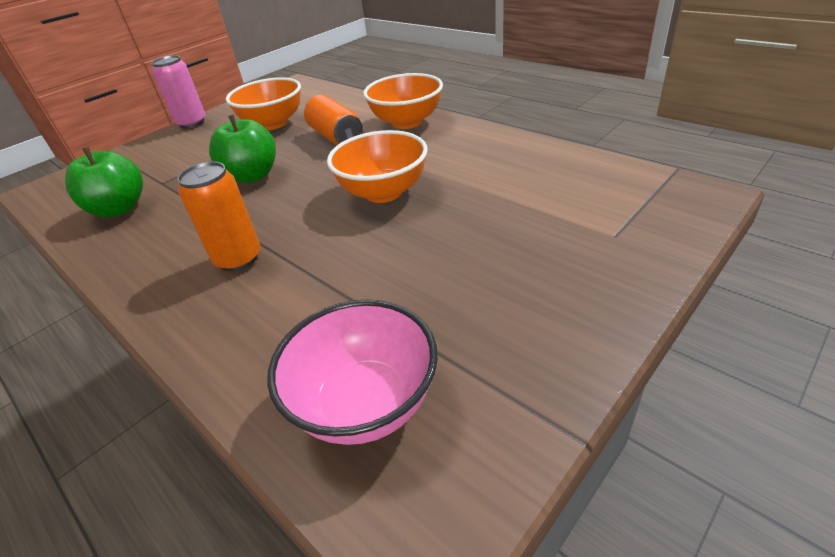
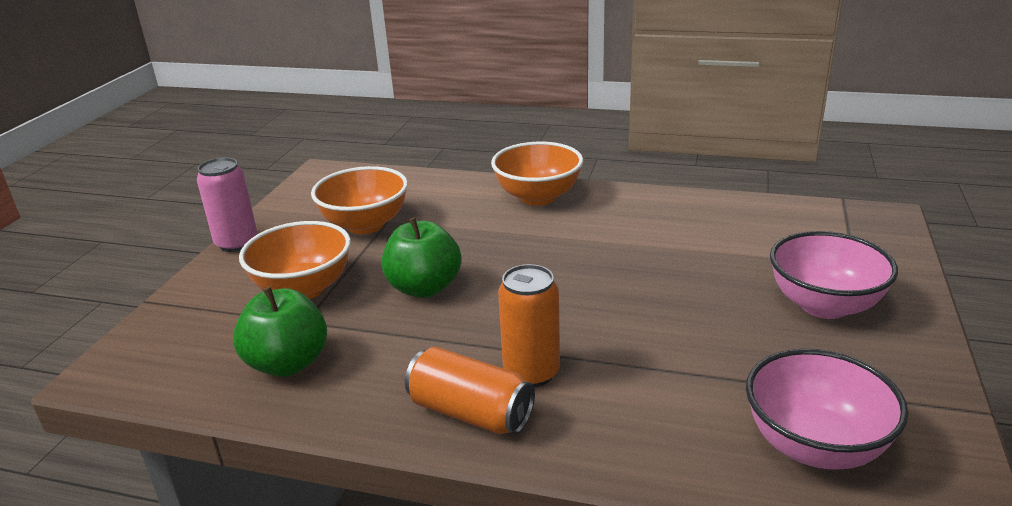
camera: 30 degrees left, 10 degrees down
orange can [304,95,363,145] -> orange can moved to [405,347,535,434]
orange bowl [327,130,428,203] -> orange bowl moved to [239,221,351,299]
none -> pink bowl [770,231,898,319]

